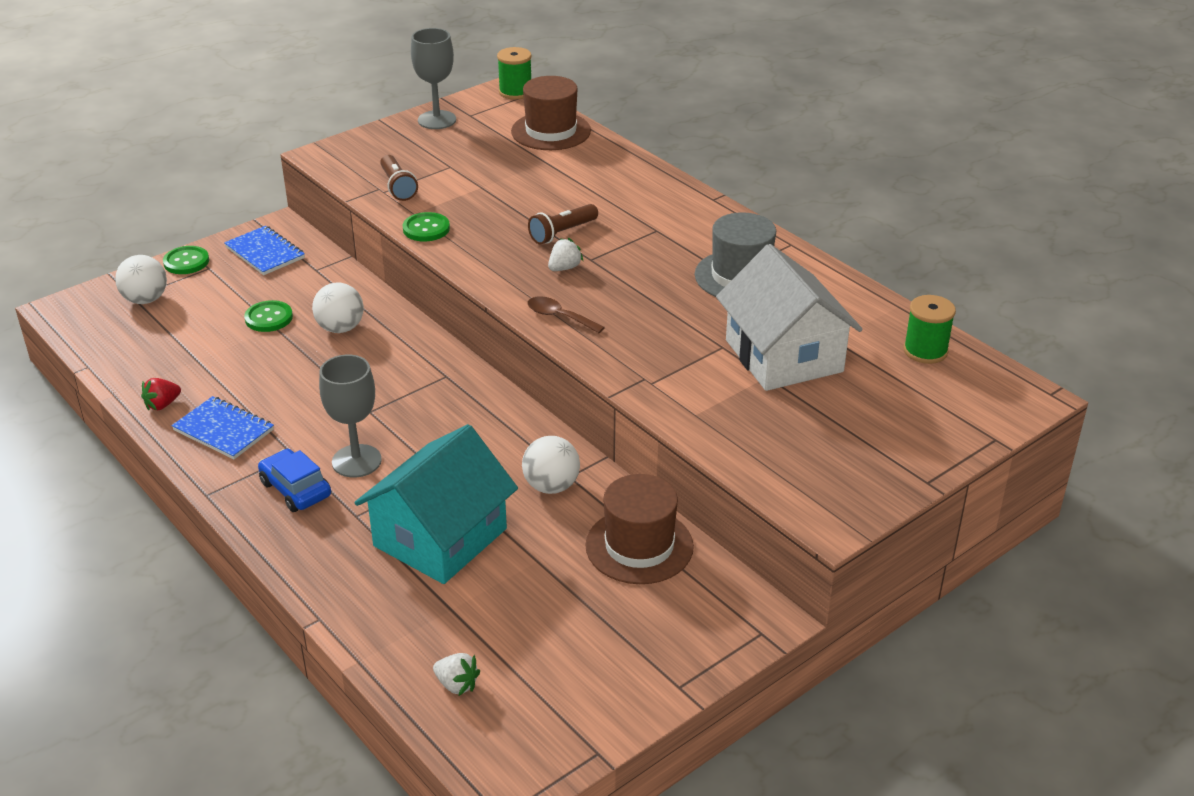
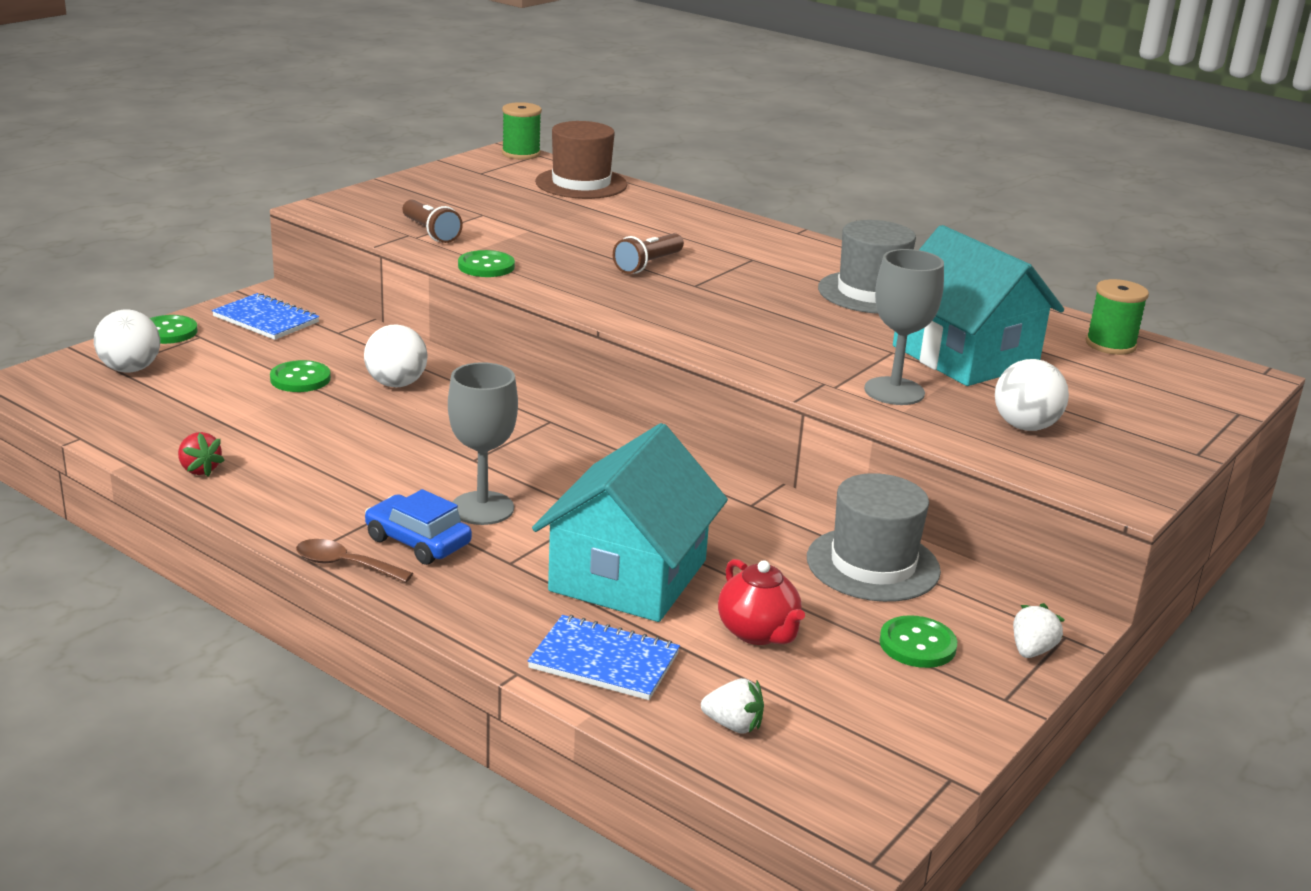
camera: 15 degrees left, 10 degrees down
red strawberry [141,378,181,410] -> red strawberry turned 75 degrees counterclockwise [178,432,225,477]
blue notebook [172,396,274,459] -> blue notebook moved to [528,615,680,700]
grey goblet [411,28,456,129] -> grey goblet moved to [864,249,944,405]
white ball [522,436,580,494] -> white ball moved to [995,359,1069,431]
brown spoon [528,296,605,333] -> brown spoon moved to [296,539,413,583]
white strawberry [548,238,583,271] -> white strawberry moved to [1013,603,1065,658]
brown hat [585,474,694,584] -> grey hat [807,473,941,602]
white house [716,244,863,391] -> turquoise house [893,225,1064,386]
none -> red teapot [718,559,805,645]
none -> green button [879,615,957,668]

